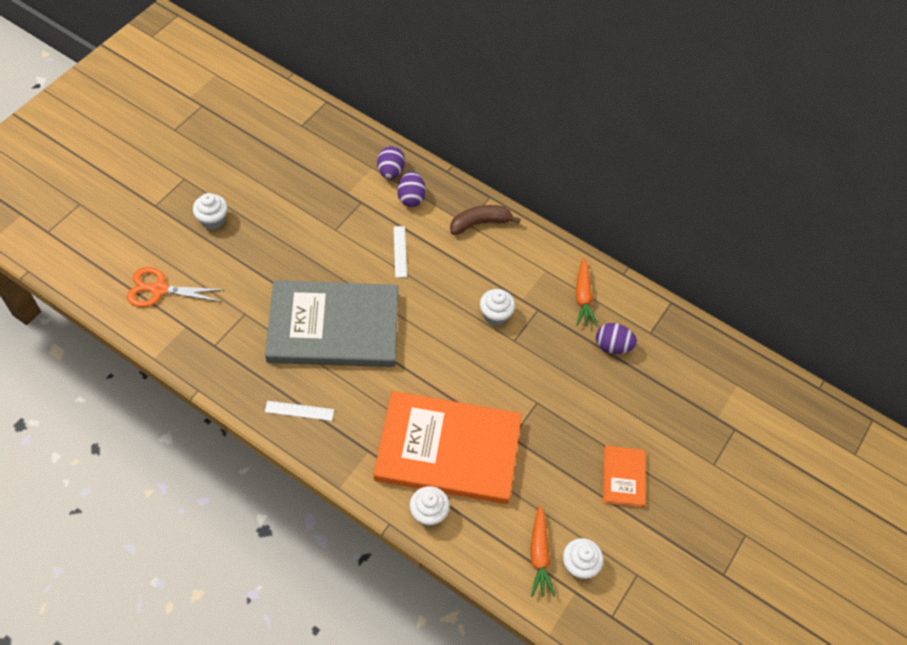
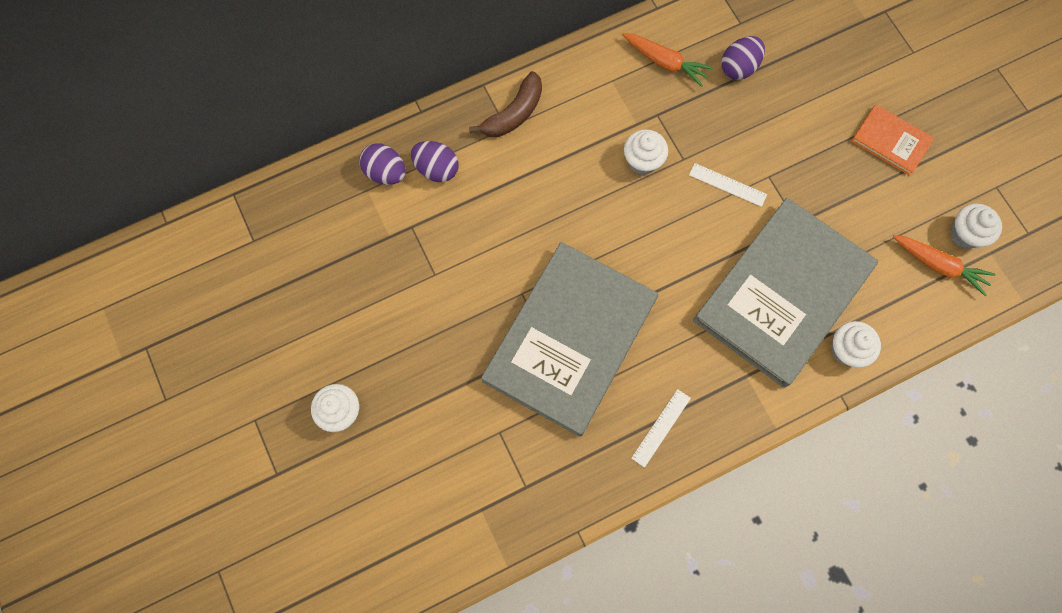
camera: 55 degrees left, 15 degrees up
orange scissors [127,267,224,307] -> none
orange book [374,391,522,504] -> grey book [693,198,878,388]
white ruler [394,226,407,277] -> white ruler moved to [689,163,767,207]
brown banana [450,205,521,235] -> brown banana turned 150 degrees counterclockwise [469,71,542,137]

